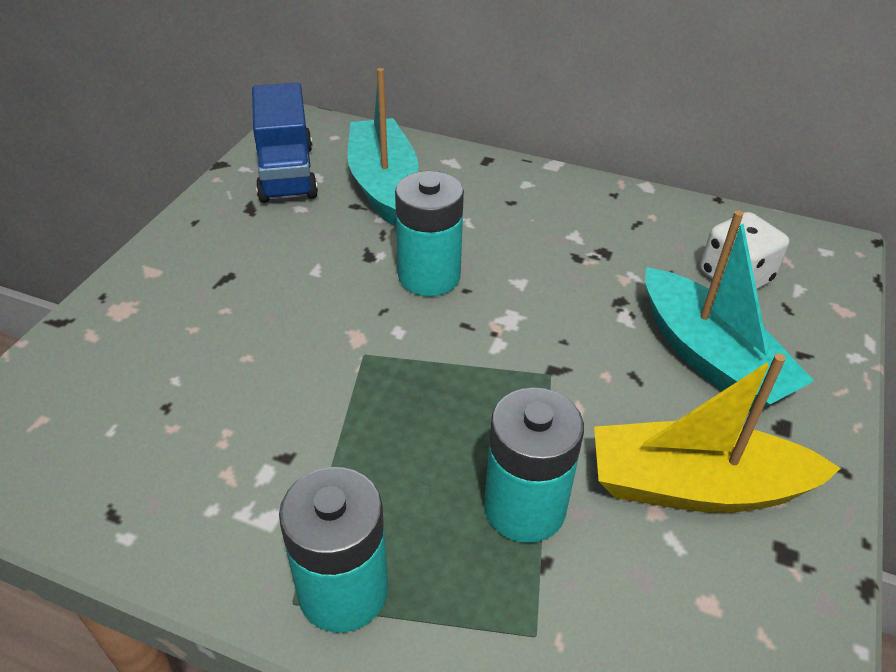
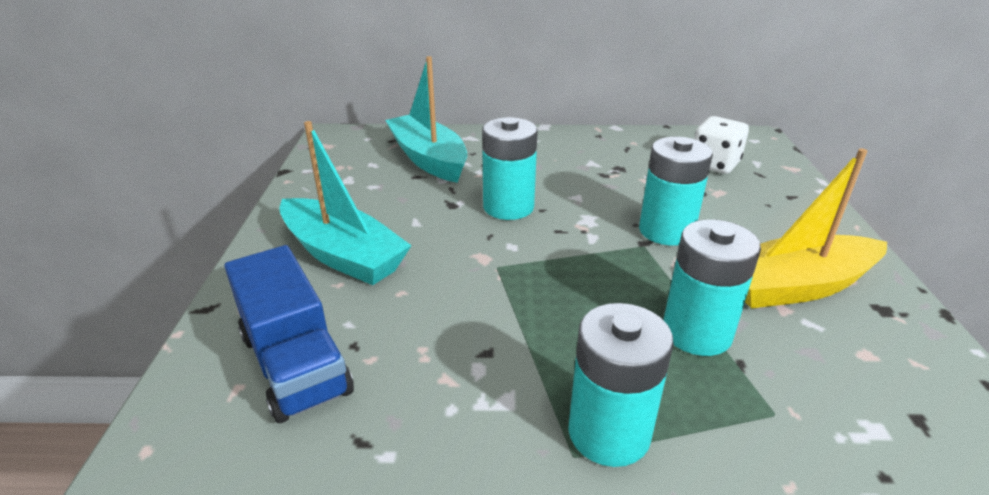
camera: 20 degrees left, 10 degrees down
blue truck [252,83,318,203] -> blue truck moved to [224,245,354,423]
turquoise boat [645,210,814,412] -> turquoise boat moved to [279,121,412,285]
none -> turquoise battery [639,137,713,245]

